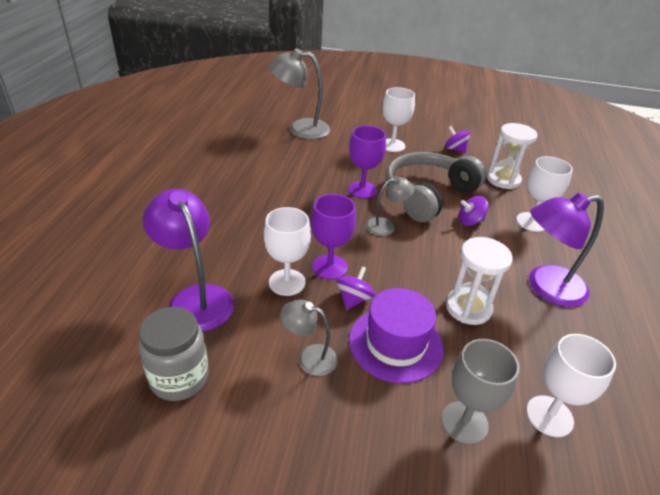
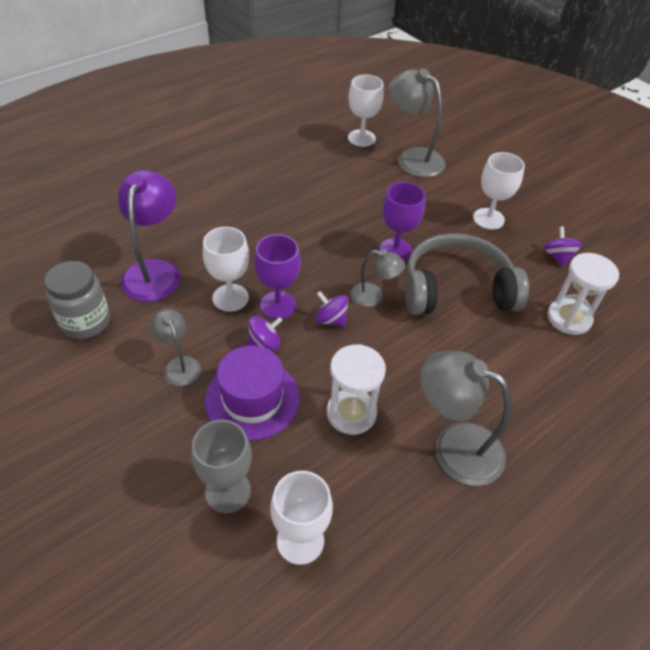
camera: 40 degrees right, 10 degrees up
purple spinning top [459,196,489,226] -> purple spinning top moved to [315,291,348,327]
white goblet [516,156,573,232] -> white goblet moved to [348,75,384,147]
purple lamp [529,192,604,307] -> grey lamp [420,351,511,486]

